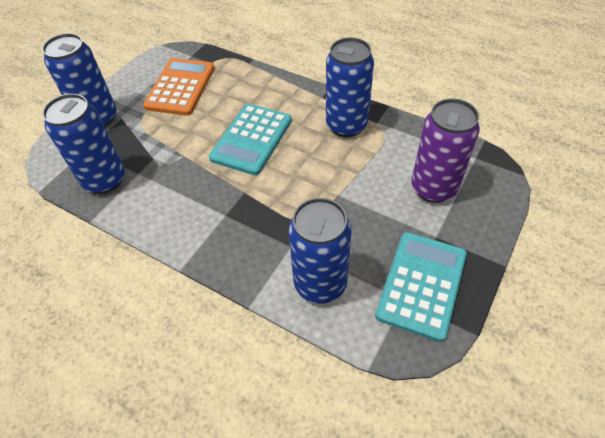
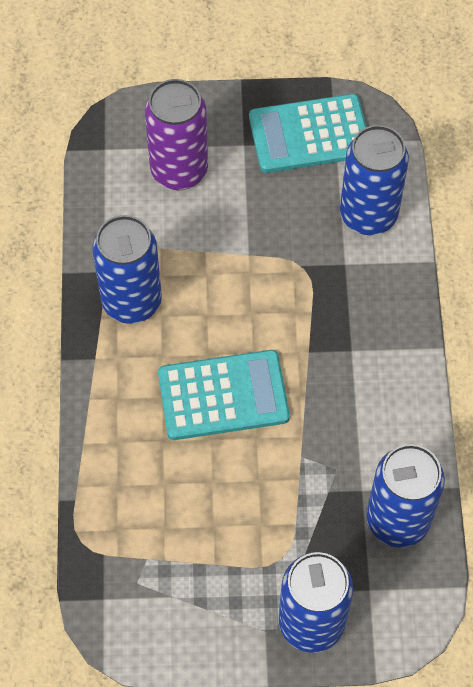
camera: 125 degrees left, 10 degrees up
orange calculator [143,58,215,116] -> none

